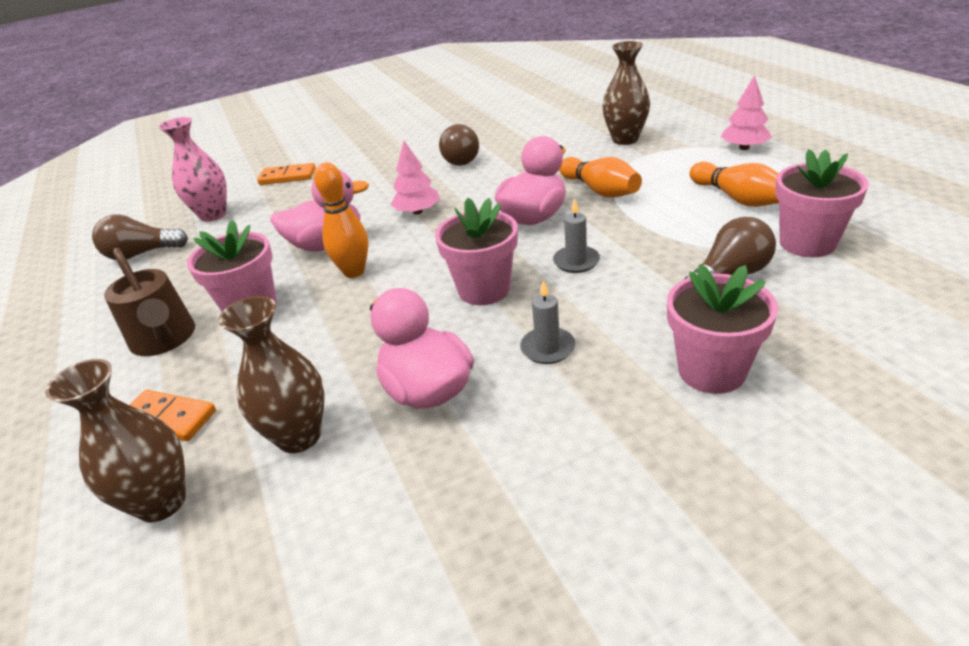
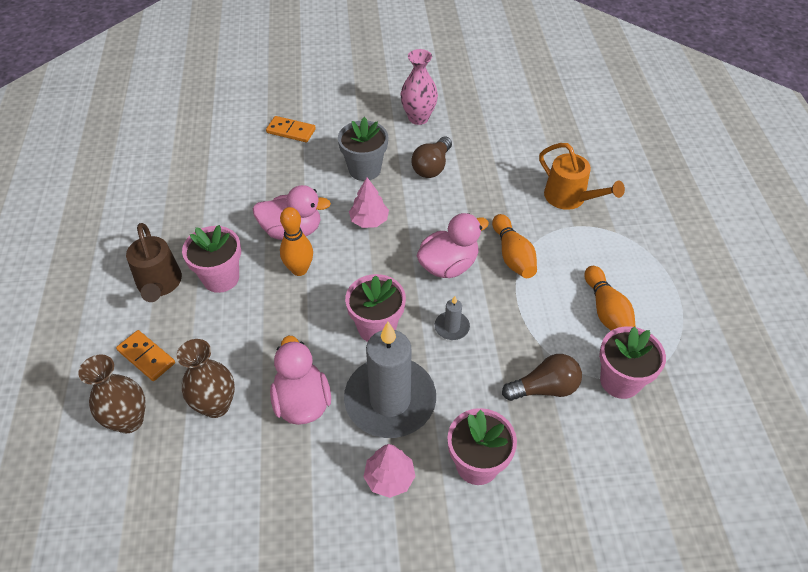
camera: 15 degrees right, 15 degrees up
brown light bulb [92,214,188,260] -> none
pink vase [159,117,227,222] -> pink vase moved to [400,49,438,125]
grey candle [520,280,575,364] -> grey candle [344,322,436,438], size x2.42
brown vase [602,41,650,145] -> orange watering can [539,143,625,210]
pink tree [721,75,772,150] -> pink tree moved to [363,444,415,498]
none -> grey flower pot [338,117,388,181]

